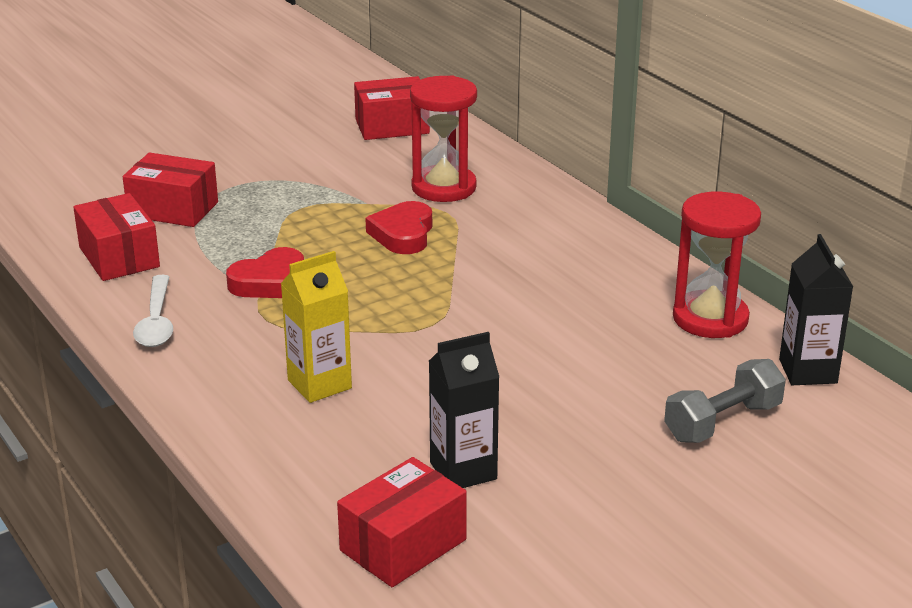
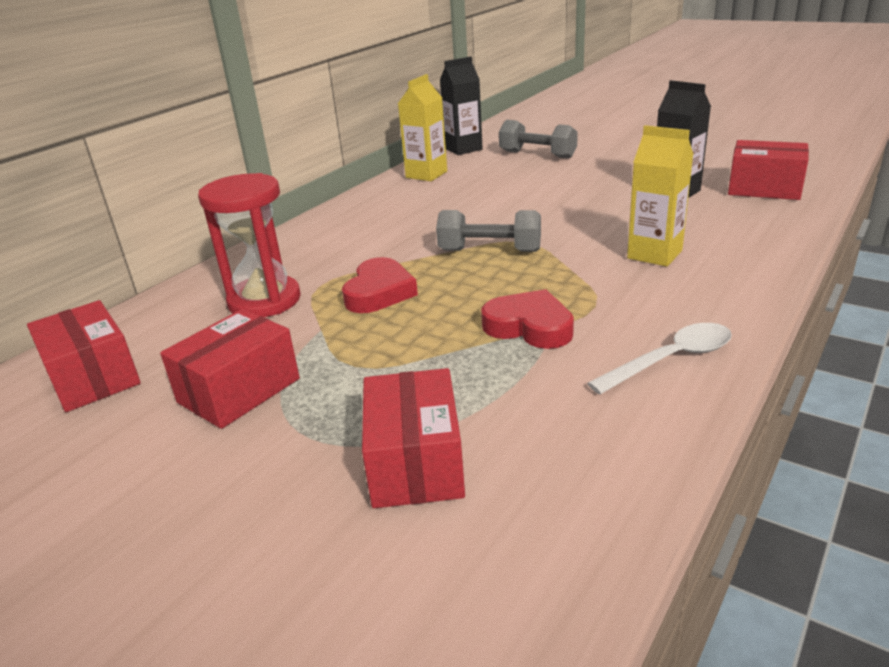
camera: 110 degrees left, 0 degrees up
red box [73,193,160,281] -> red box moved to [160,309,300,429]
red heart [365,201,432,254] -> red heart turned 60 degrees counterclockwise [342,257,418,313]
red hourglass [673,192,761,338] -> yellow carton [398,74,447,181]
none -> grey dumbbell [436,210,541,252]

